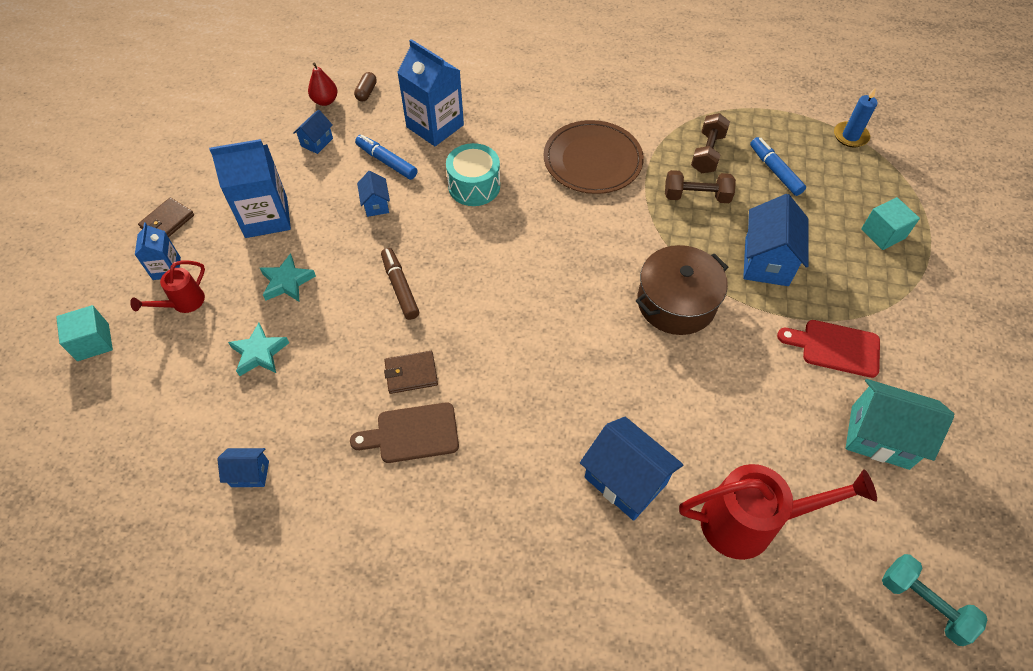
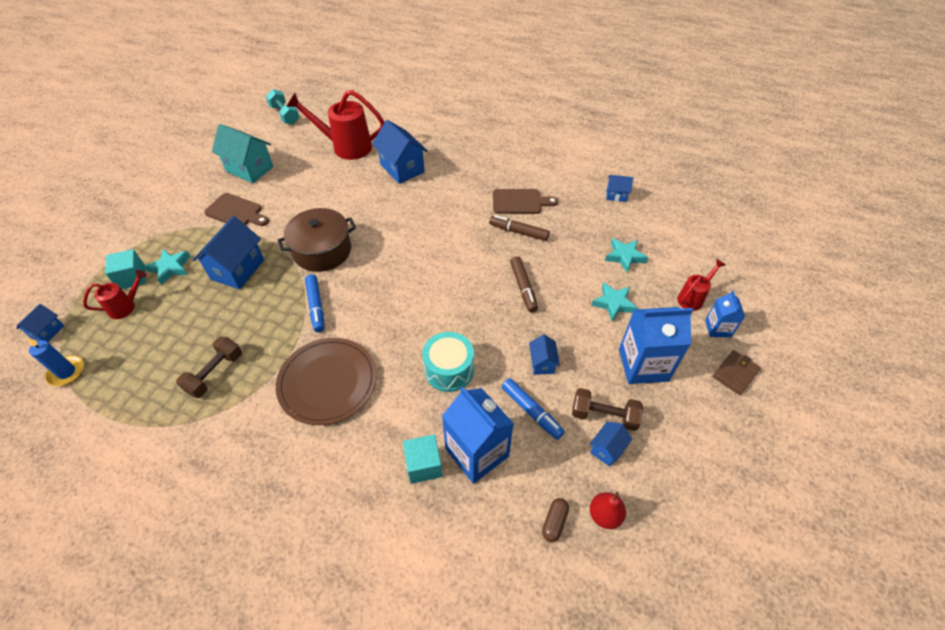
camera: 170 degrees left, 5 degrees down
turquoise cube [56,305,113,361] -> turquoise cube moved to [403,434,443,484]
brown wallet [384,351,438,394] -> brown marker [489,215,550,241]
brown dumbbell [665,170,736,203] -> brown dumbbell moved to [572,388,643,431]
blue marker [750,137,806,196] -> blue marker moved to [305,275,325,333]
red cutting board [777,320,880,378] -> brown cutting board [204,193,269,226]
none -> blue house [16,304,65,342]
none -> red watering can [83,270,147,319]
none -> turquoise star [144,249,191,285]

